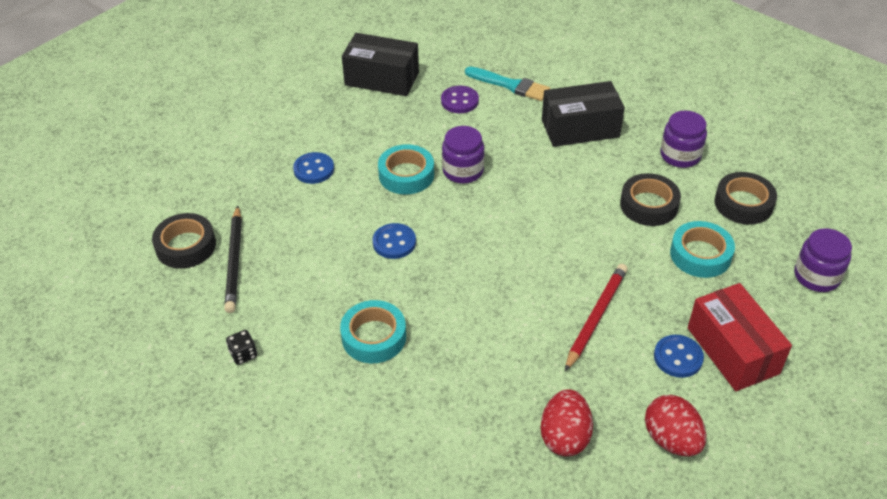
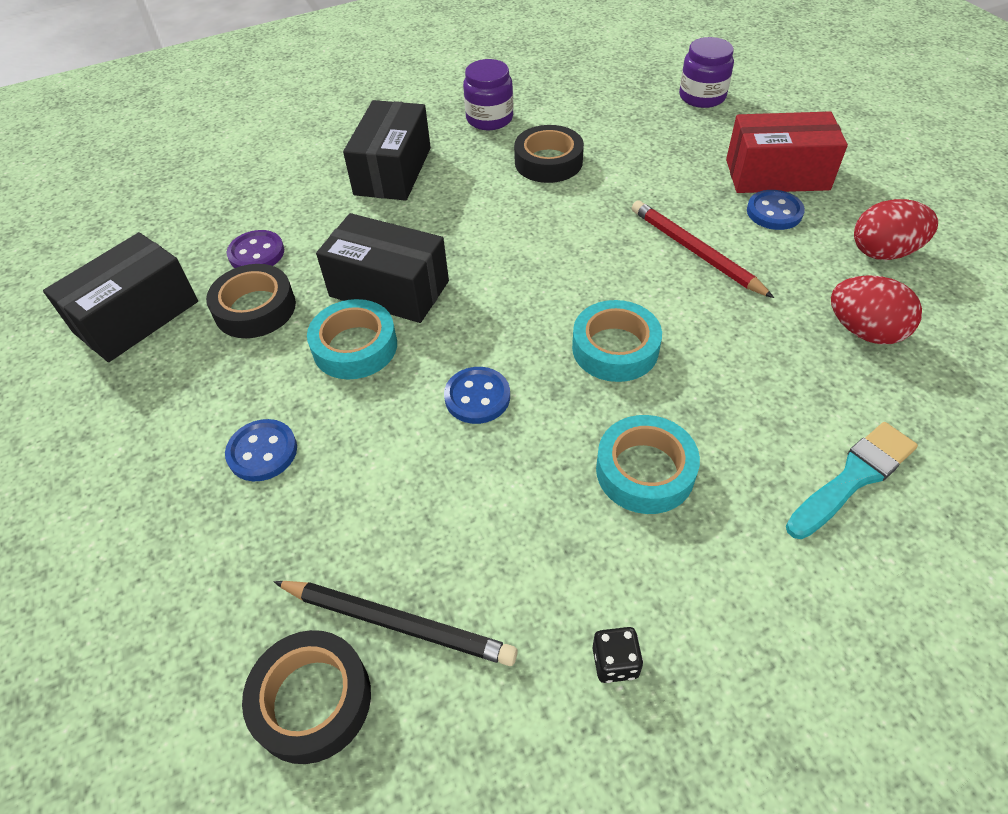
camera: 65 degrees left, 5 degrees up
purple jar [442,126,485,184] -> black box [316,213,449,323]
turquoise brush [465,67,550,101] -> turquoise brush moved to [786,422,918,539]
turquoise tape [670,221,735,278] -> turquoise tape moved to [572,300,662,382]
black tape [714,172,777,225] -> black tape moved to [206,264,296,338]

